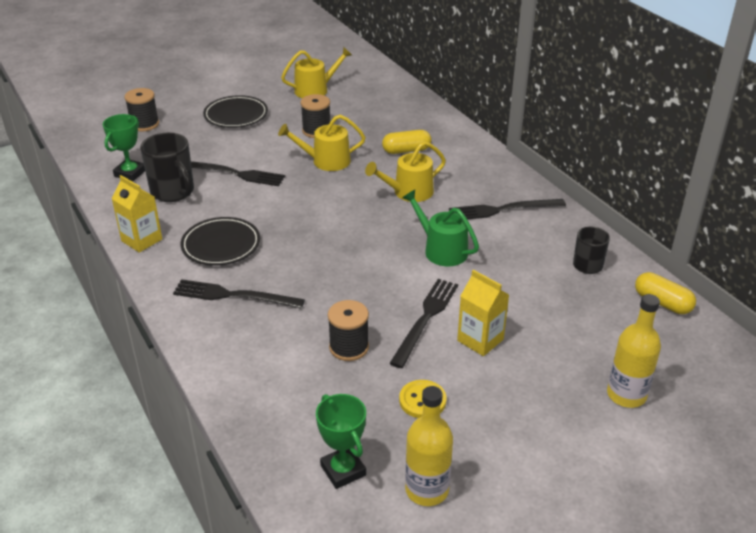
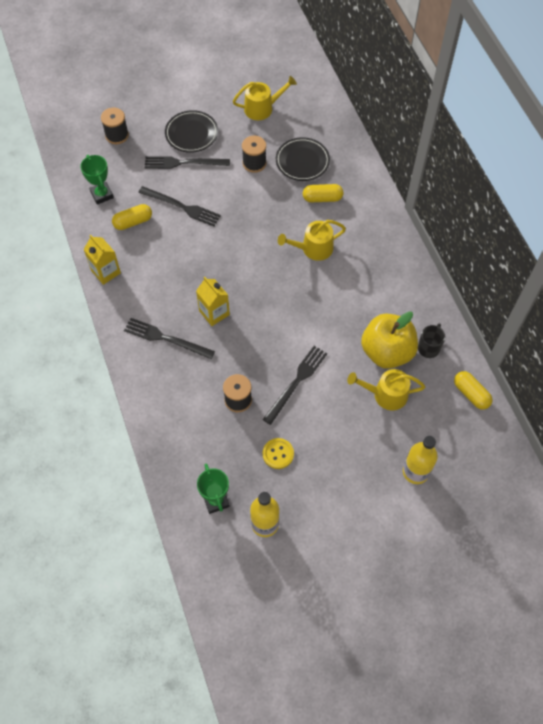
camera: 10 degrees right, 25 degrees up
green trophy [103,114,145,181] -> green trophy turned 60 degrees counterclockwise [80,155,114,205]
black mug [140,133,194,202] -> yellow capsule [112,204,152,230]
black plate [180,217,260,266] -> black plate moved to [276,137,330,181]
yellow watering can [278,115,366,171] -> yellow watering can moved to [347,369,426,411]
green watering can [402,190,479,266] -> none
black fork [449,199,566,219] -> black fork moved to [145,156,230,169]
yellow carton [457,270,509,356] -> yellow carton moved to [196,277,230,326]
none -> yellow apple [361,311,418,369]

